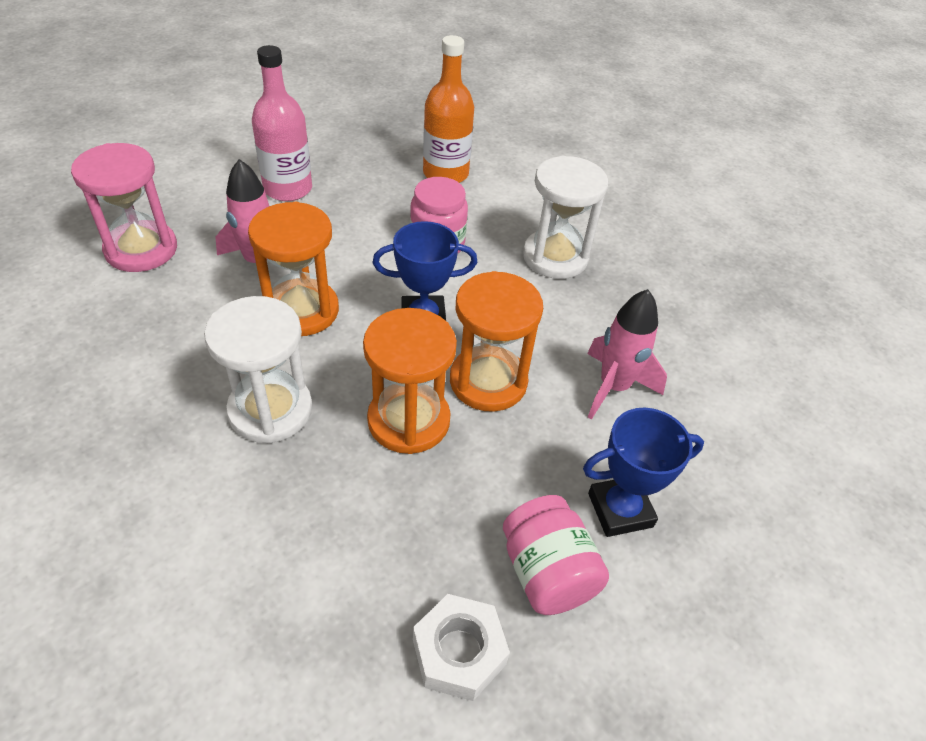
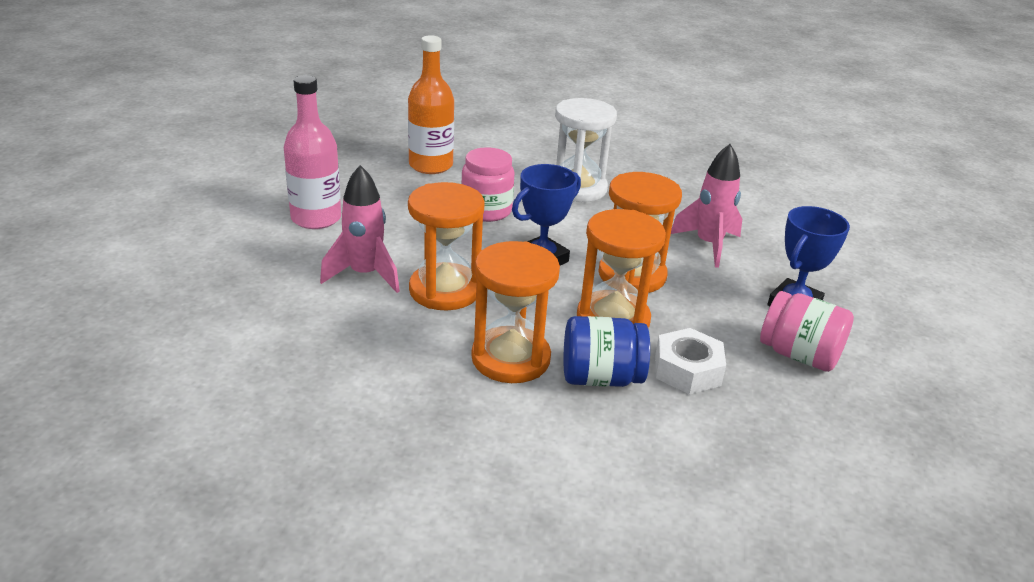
camera: 35 degrees left, 15 degrees down
pink hourglass [71,143,177,272] -> none
white hourglass [204,296,312,443] -> orange hourglass [471,241,560,383]
white nut [413,594,510,701] -> white nut moved to [655,328,726,394]
none -> blue jar [564,316,650,387]

